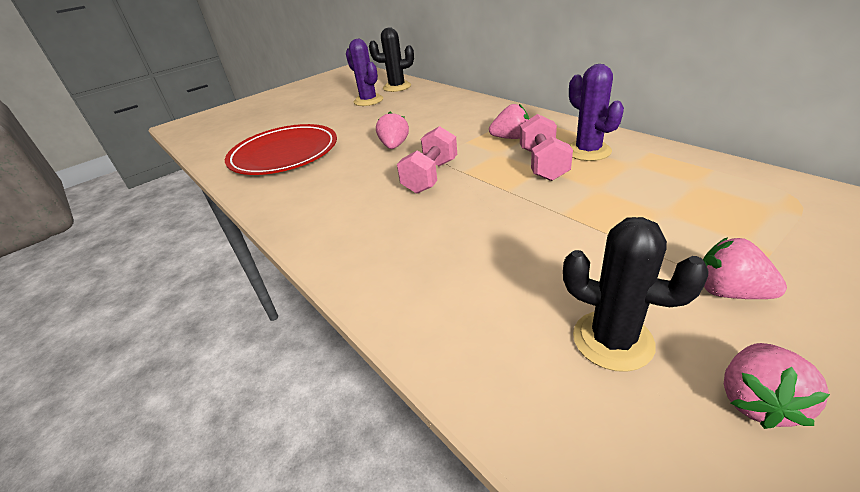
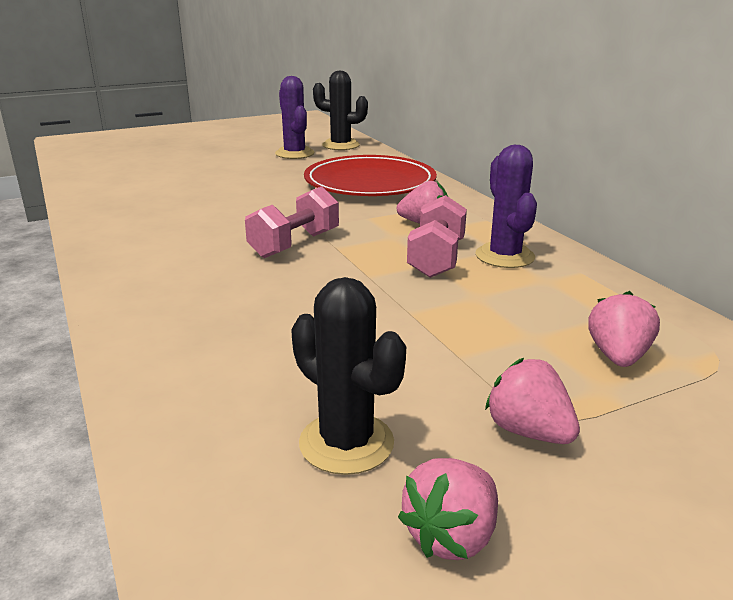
camera: 10 degrees right, 10 degrees down
red plate [225,124,337,175] -> red plate moved to [304,155,437,196]
pink strawberry [376,112,409,149] -> pink strawberry moved to [588,291,660,367]

